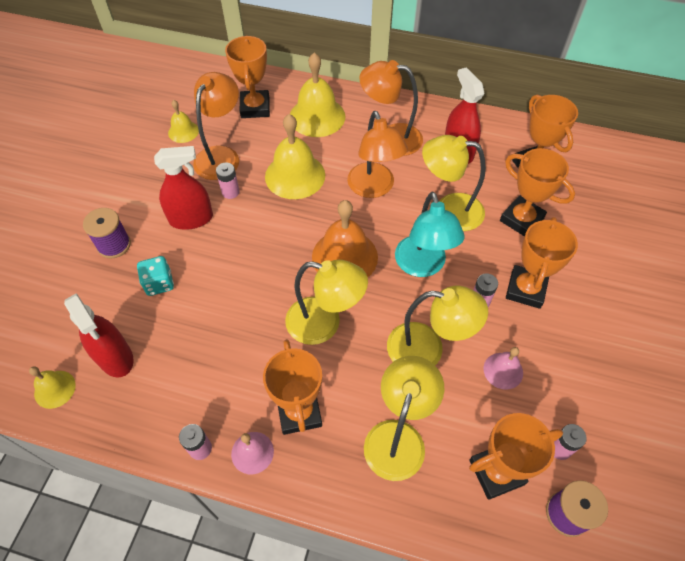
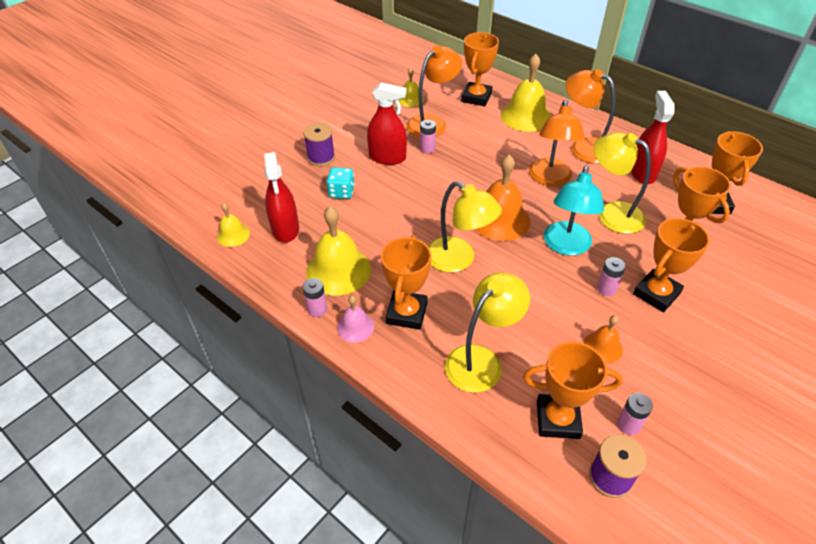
camera: 25 degrees right, 10 degrees down
yellow bell [265,114,325,199] -> yellow bell moved to [306,206,371,296]
yellow lamp [387,286,488,365] -> none
pink bell [483,347,523,390] -> orange bell [584,315,623,363]

